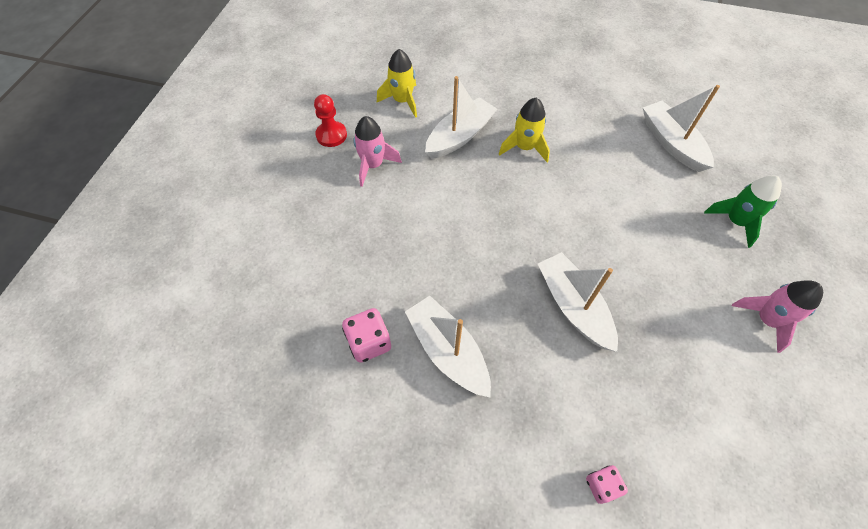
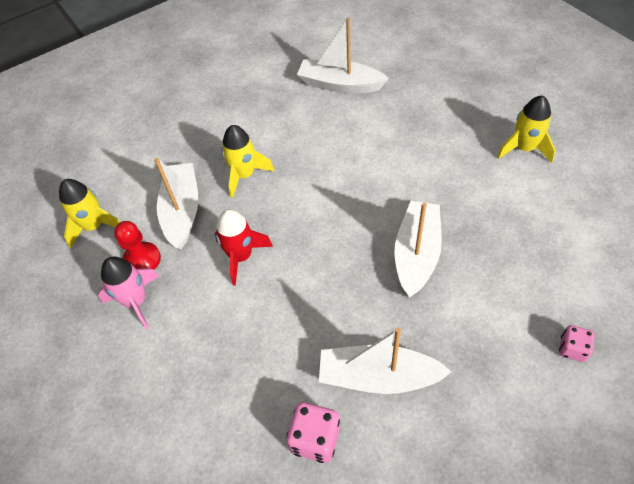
camera: 45 degrees left, 5 degrees down
red pawn [314,94,347,147] -> red pawn moved to [114,221,161,270]
white boat [538,252,618,352] -> white boat turned 90 degrees clockwise [394,201,442,297]
green rocket [704,176,782,248] -> none
pink rocket [732,280,823,353] -> yellow rocket [497,95,555,163]
none -> red rocket [215,209,273,286]

